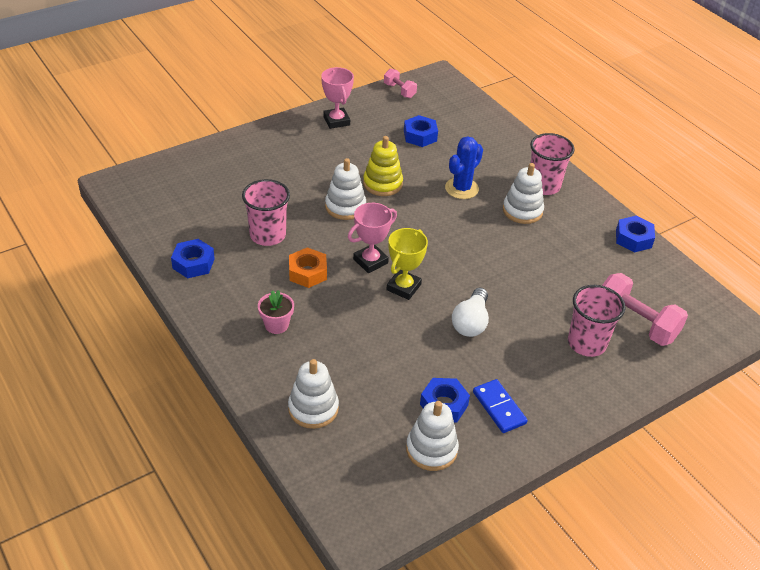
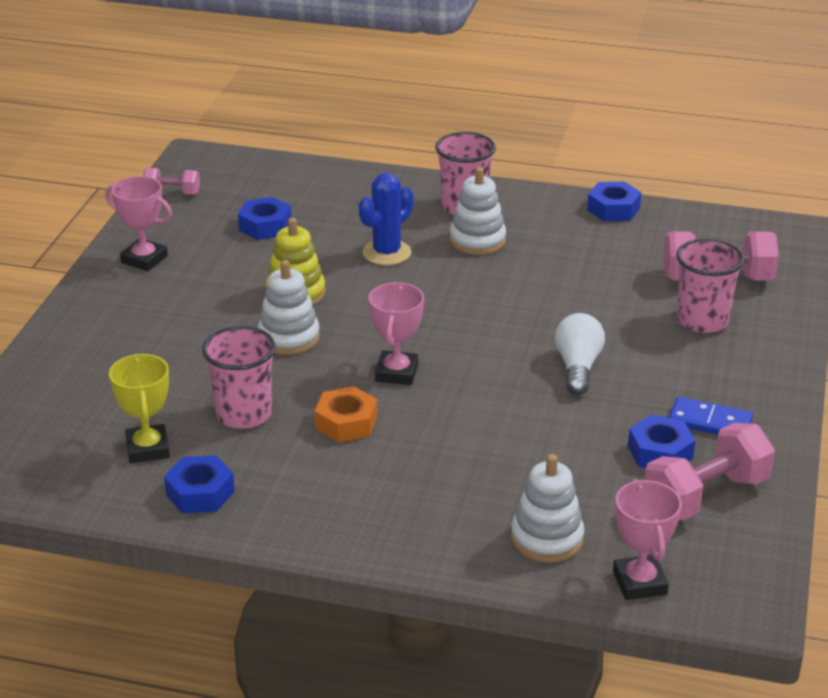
camera: 40 degrees left, 10 degrees down
pink flower pot [258,290,294,334] -> none
yellow trophy [386,228,428,300] -> yellow trophy moved to [109,354,170,463]
white stacking toy [406,401,459,471] -> pink dumbbell [645,423,775,521]
blue cactus [445,136,483,199] -> blue cactus turned 45 degrees clockwise [359,173,414,265]
white light bulb [452,288,489,337] -> white light bulb turned 150 degrees counterclockwise [555,313,605,395]
none -> pink trophy [613,479,682,600]

